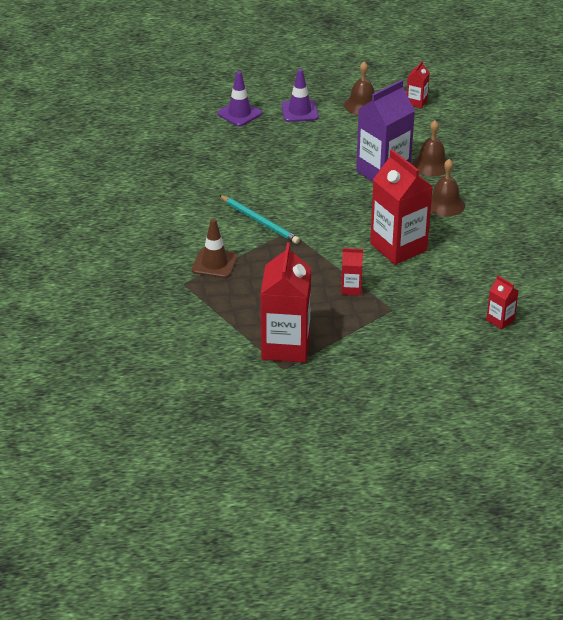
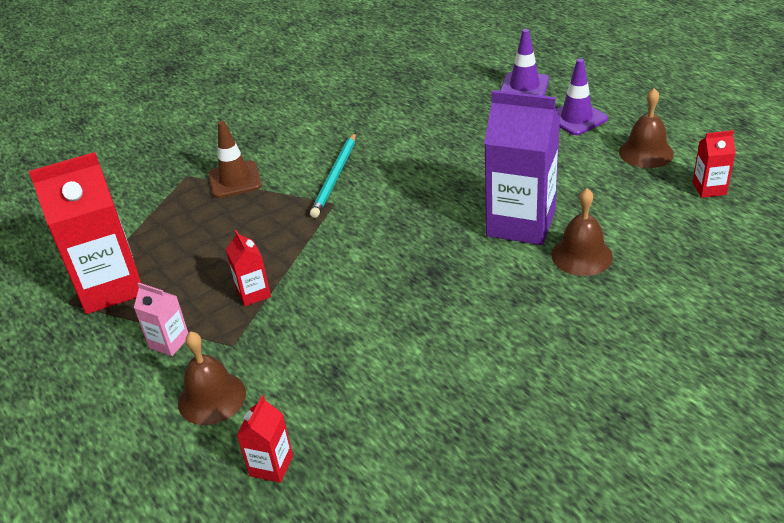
camera: 65 degrees right, 0 degrees up
red carton [370,149,433,265] -> none
brown bell [431,159,465,217] -> brown bell moved to [178,331,246,425]
none -> pink carton [134,283,188,356]

